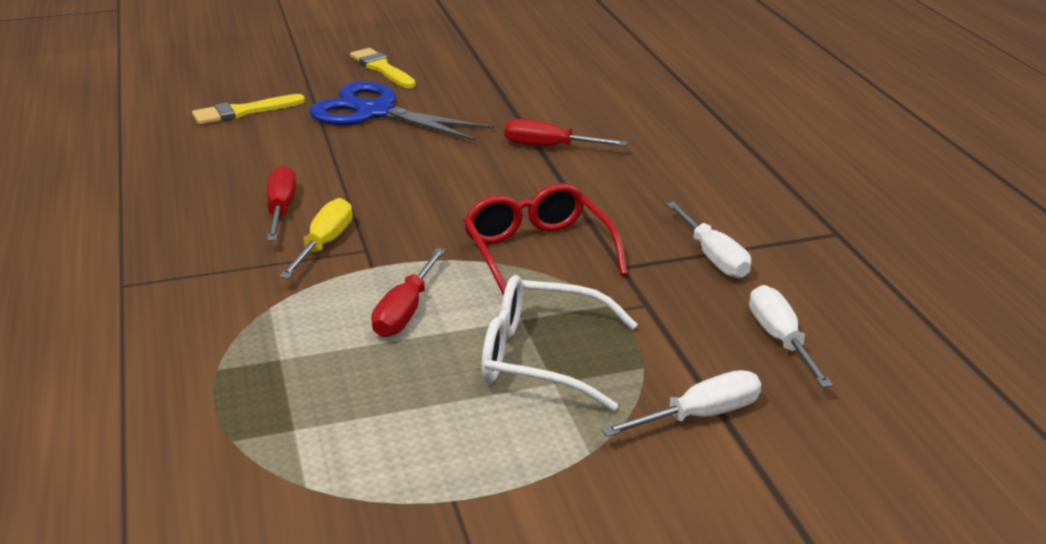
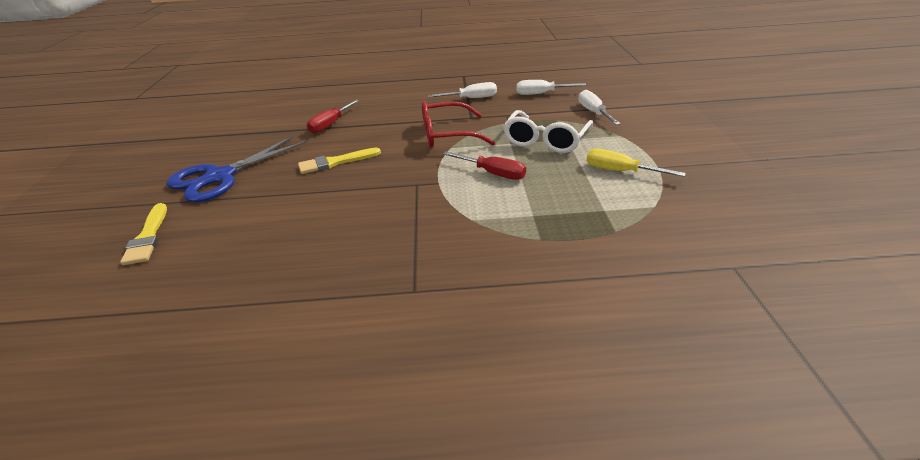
camera: 75 degrees left, 5 degrees up
red screwdriver [267,165,296,241] -> none
yellow screwdriver [279,198,353,279] -> yellow screwdriver moved to [586,149,686,177]
yellow brush [350,48,416,88] -> yellow brush moved to [298,148,381,174]

